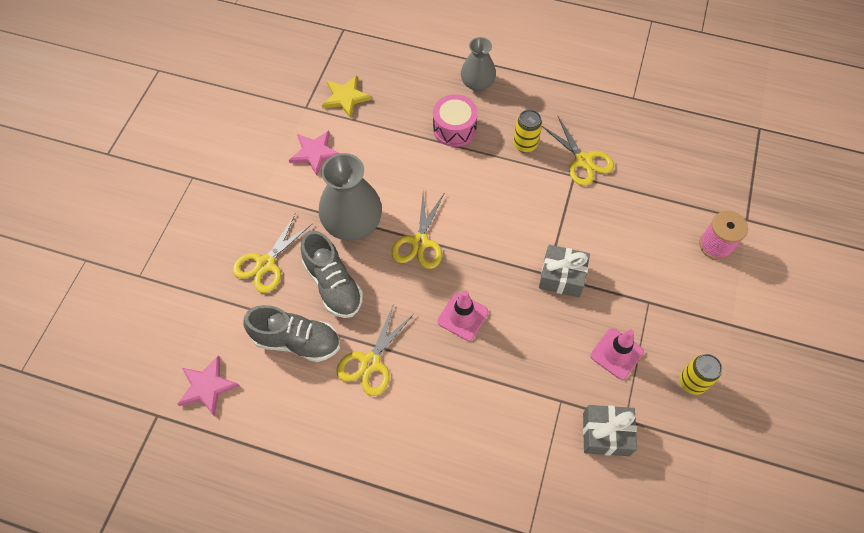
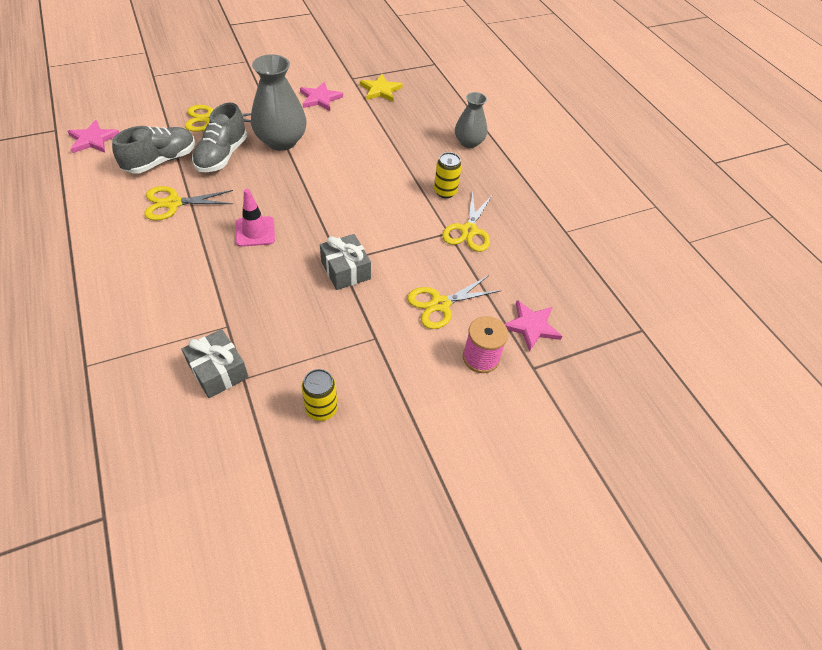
camera: 45 degrees right, 10 degrees down
grey shoe [243,305,340,362] -> grey shoe turned 105 degrees counterclockwise [112,126,195,174]
yellow scissors [392,192,445,269] -> yellow scissors moved to [407,275,502,329]
pink drum [433,94,478,147] -> none
pink traffic cone [590,328,644,380] -> none
none -> pink star [504,300,562,352]

